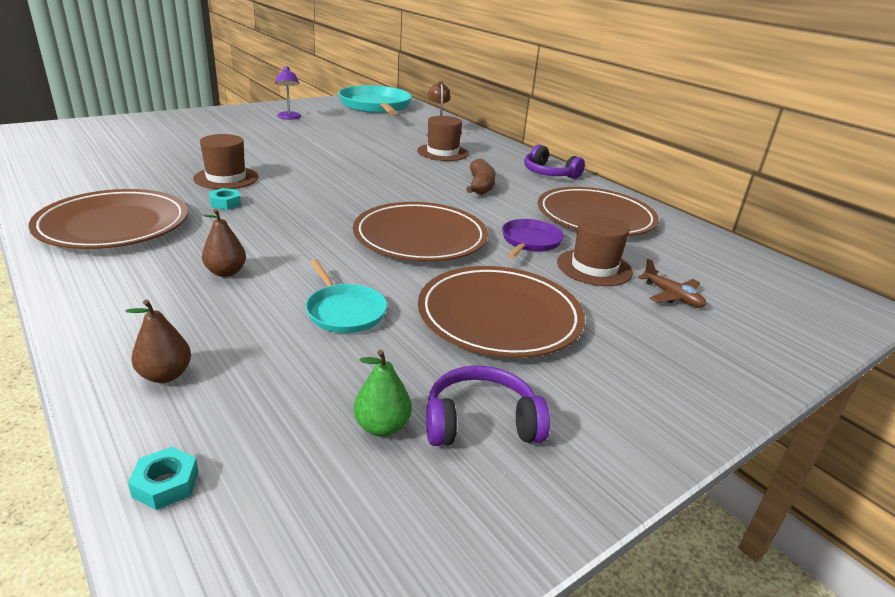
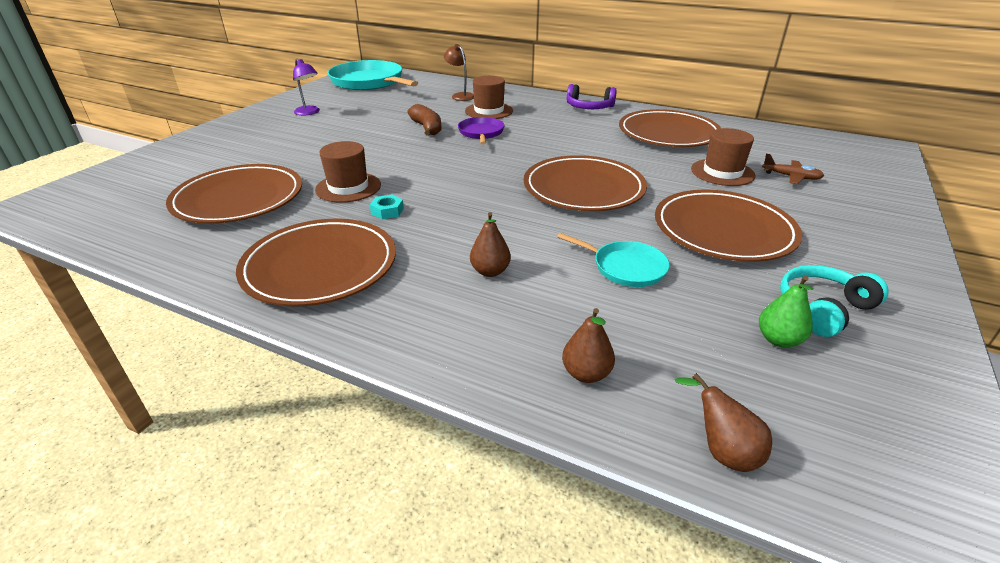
camera: 25 degrees left, 5 degrees up
turquoise nut [128,447,199,510] -> brown pear [675,373,772,472]
purple headphones [426,365,550,446] -> turquoise headphones [780,265,888,337]
brown banana [466,159,496,195] -> brown banana moved to [407,104,441,136]
purple pan [502,219,564,258] -> purple pan moved to [458,117,505,145]
none -> brown plate [166,164,302,224]

